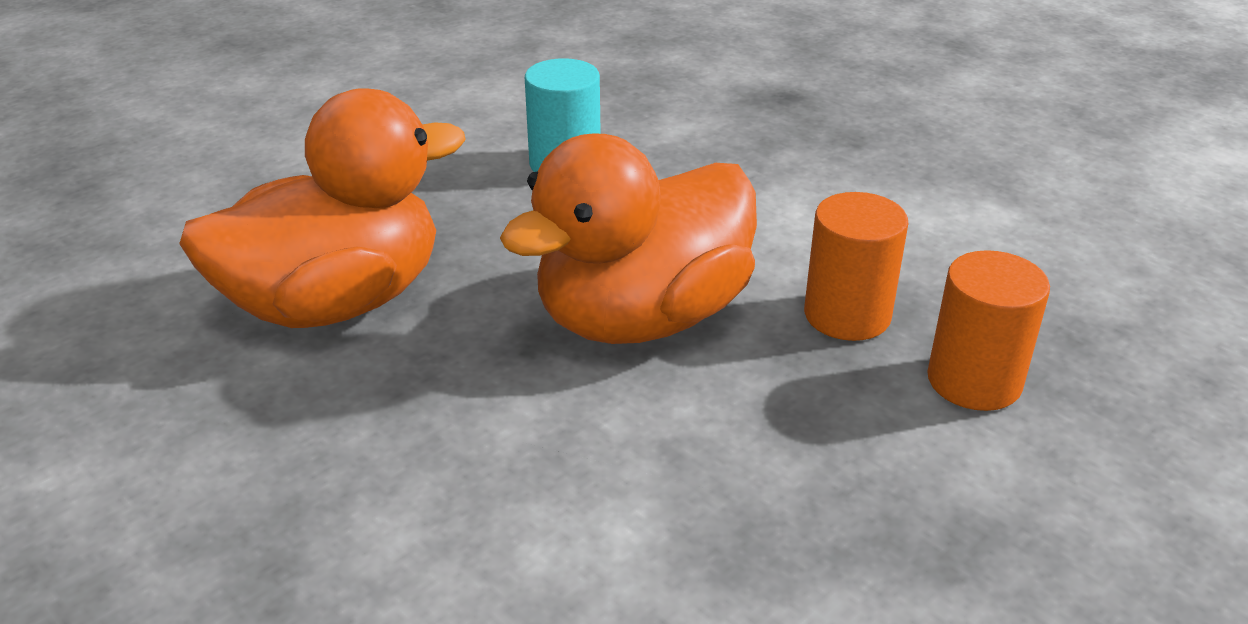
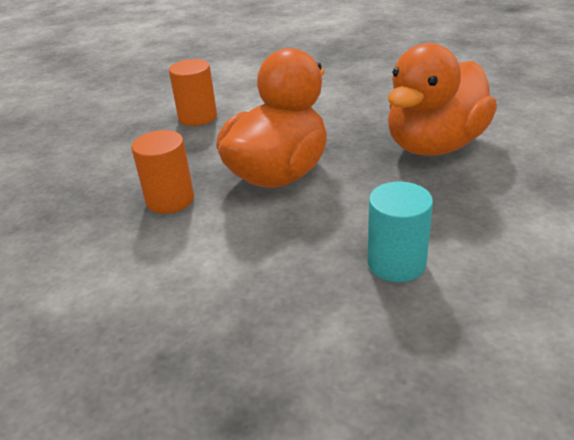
camera: 165 degrees right, 0 degrees up
orange cylinder [927,250,1050,411] -> orange cylinder moved to [169,59,217,126]

